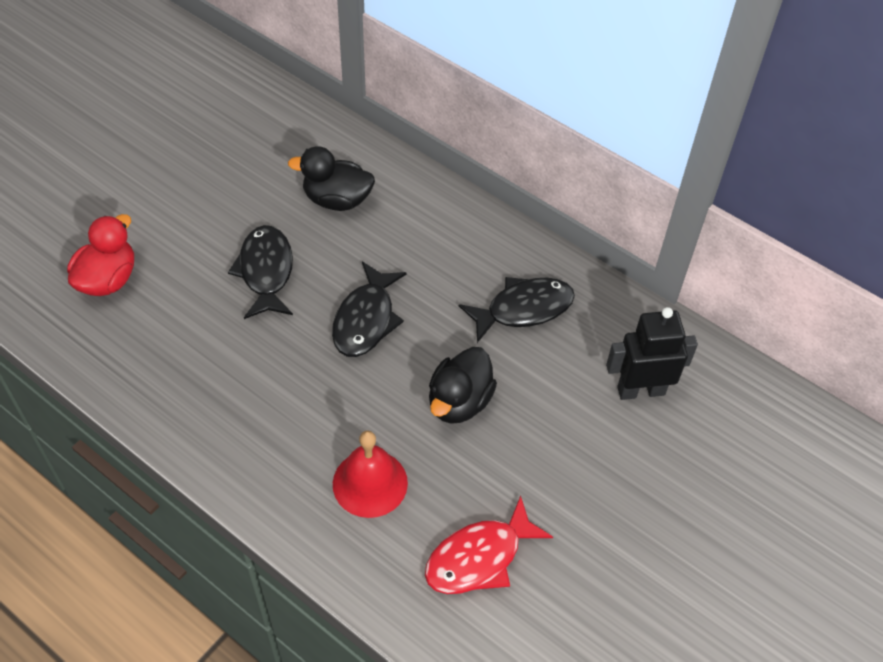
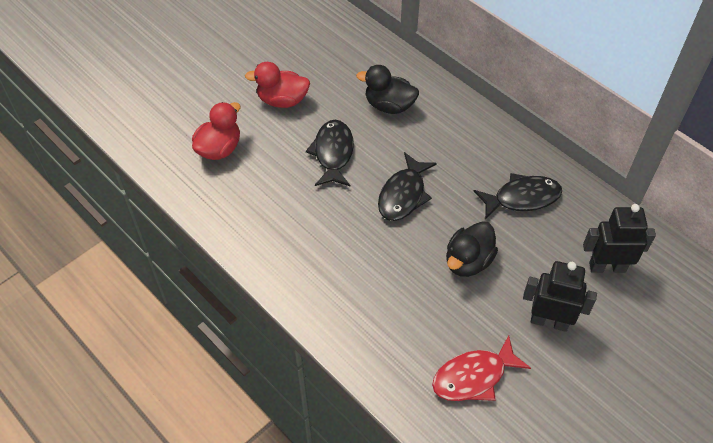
camera: 10 degrees right, 0 degrees up
red bell [333,430,408,518] -> none
none -> red duck [245,62,310,108]
none -> black robot [523,261,597,332]

